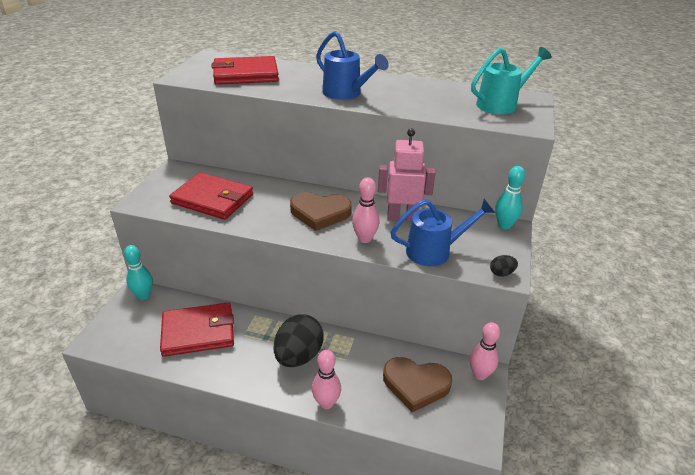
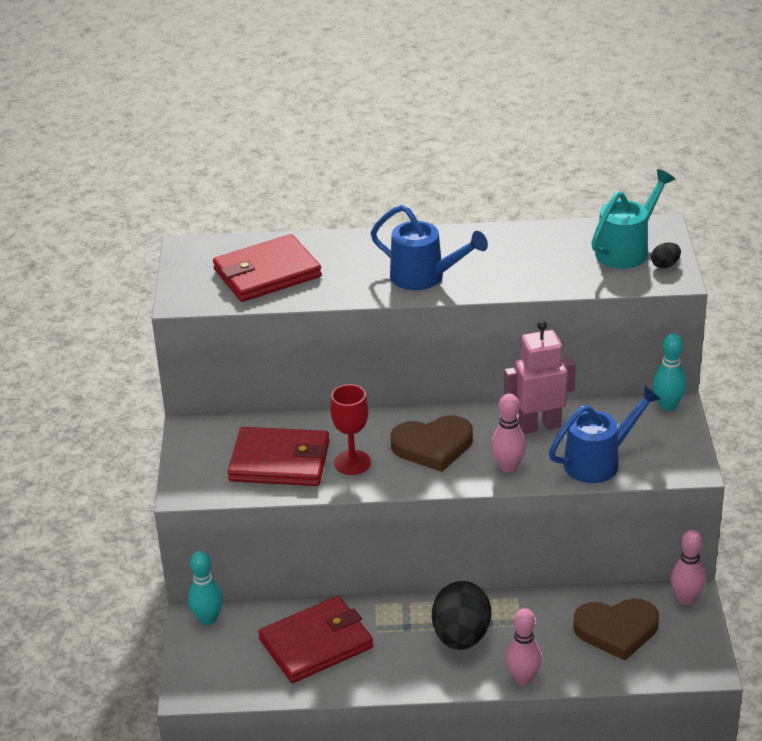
camera: 15 degrees left, 0 degrees up
black egg [490,255,518,276] -> black egg moved to [651,242,681,268]
none -> red goblet [330,384,371,475]

